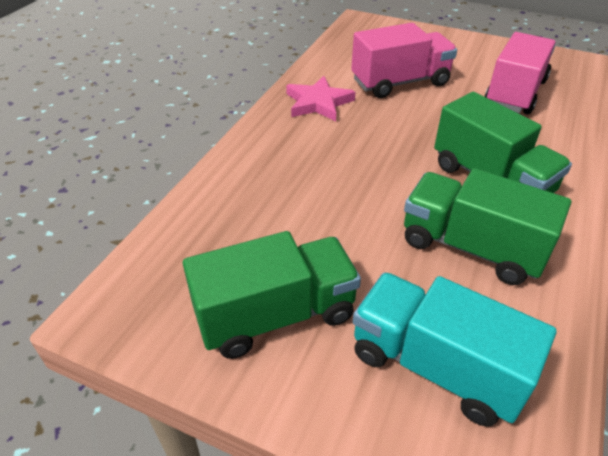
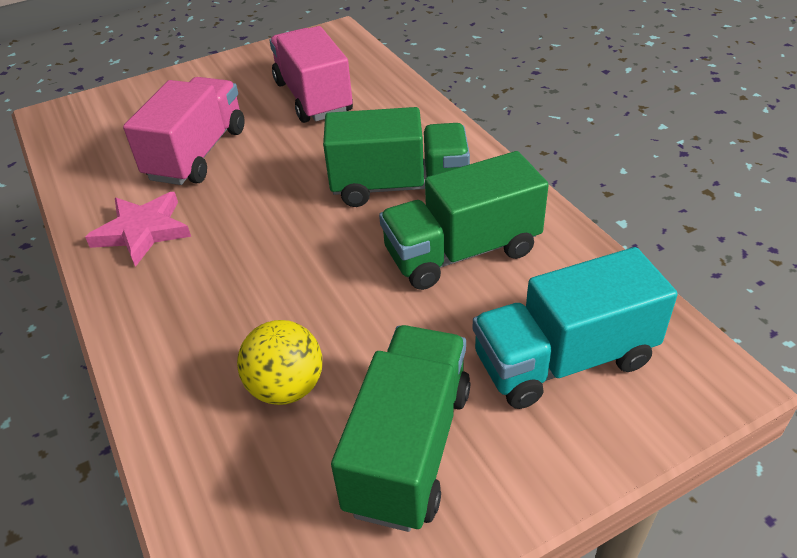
camera: 50 degrees left, 0 degrees up
none -> yellow ball [237,320,322,405]

